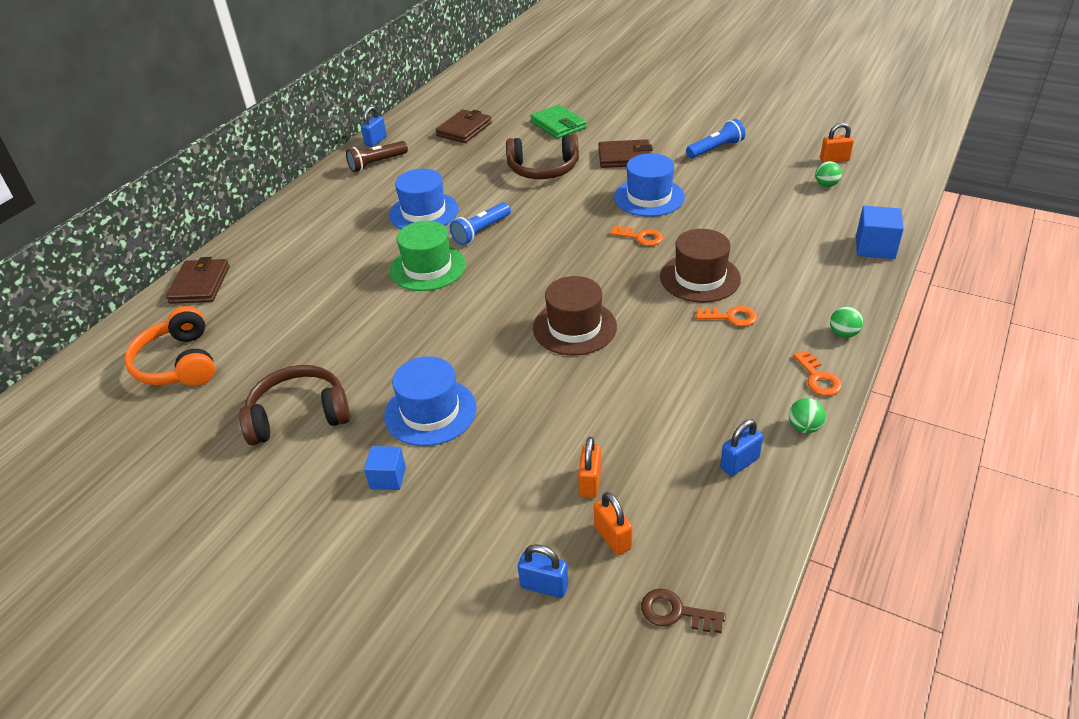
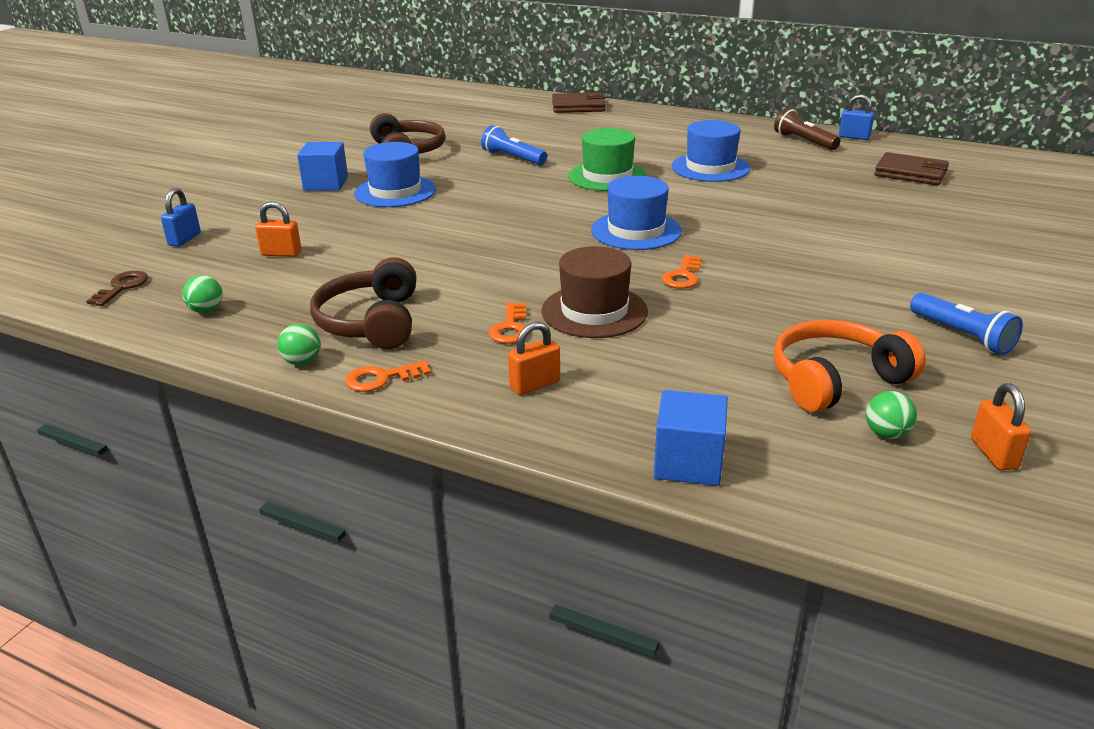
camera: 85 degrees right, 10 degrees down
orange headphones [124,306,215,386] -> orange headphones moved to [774,320,926,413]
blue cube [364,446,406,490] -> blue cube [297,142,348,191], size x1.52
blue flashlight [450,202,511,245] -> blue flashlight moved to [481,125,547,165]
brown headphones [506,134,579,179] -> brown headphones moved to [310,257,416,349]
green wallet [530,105,587,139] -> none
brown hat [533,276,617,355] -> none
orange padlock [594,492,632,555] -> orange padlock moved to [508,322,560,395]
brown wallet [598,139,653,168] -> none
blue hat [614,153,685,217] -> blue hat moved to [591,176,682,250]
blue padlock [720,420,763,476] -> none
green ball [830,306,863,338] -> green ball moved to [182,275,223,313]

